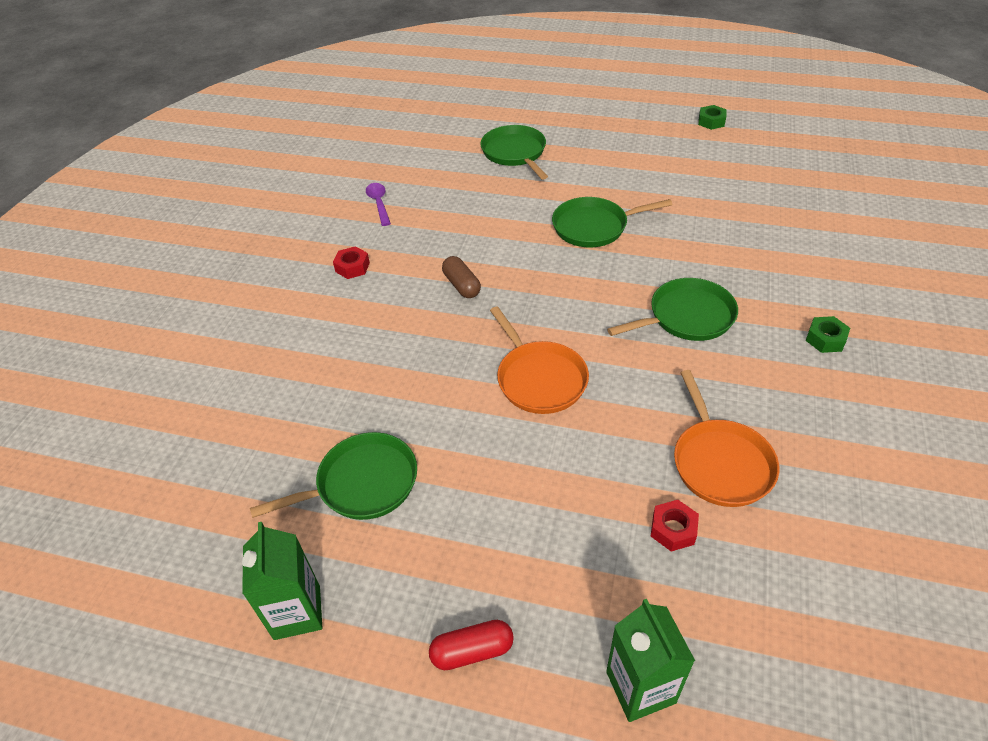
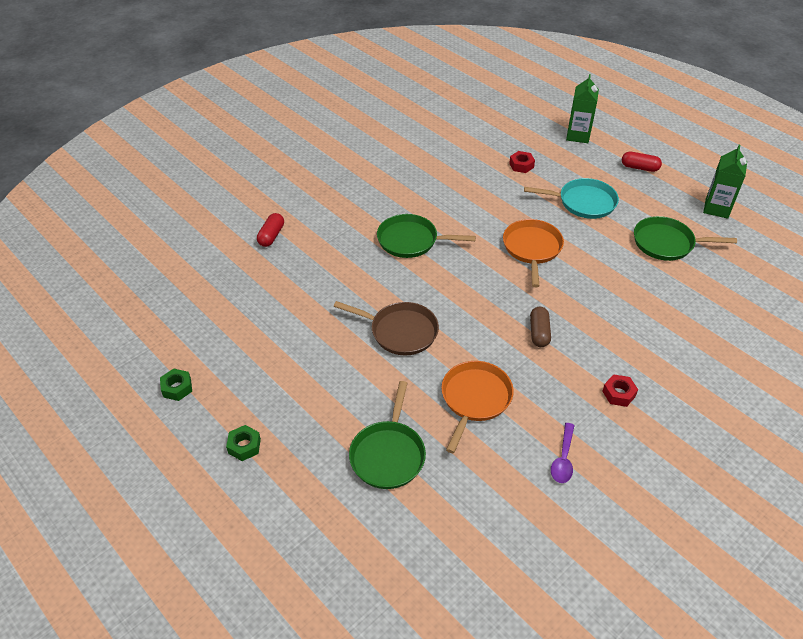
camera: 150 degrees left, 0 degrees up
green pan [552,197,672,247] -> brown pan [333,301,439,355]
orange pan [674,370,779,507] -> orange pan moved to [441,361,514,453]
green nut [806,316,850,353] -> green nut moved to [226,425,261,461]
none -> red capsule [257,213,284,247]
none -> turquoise pan [524,178,619,219]

